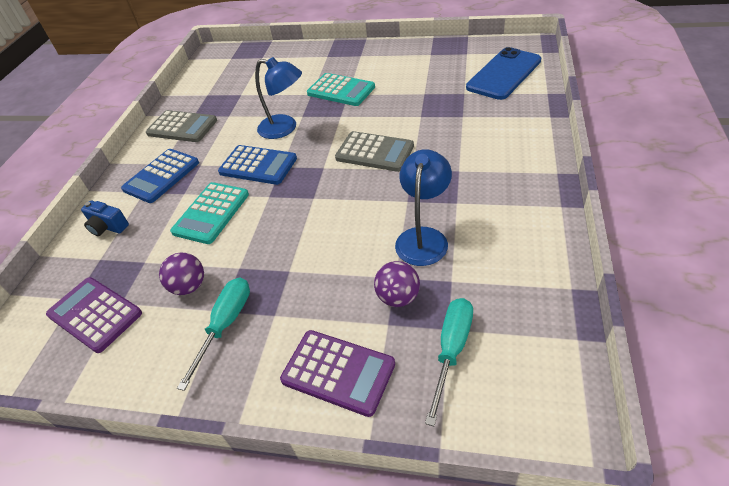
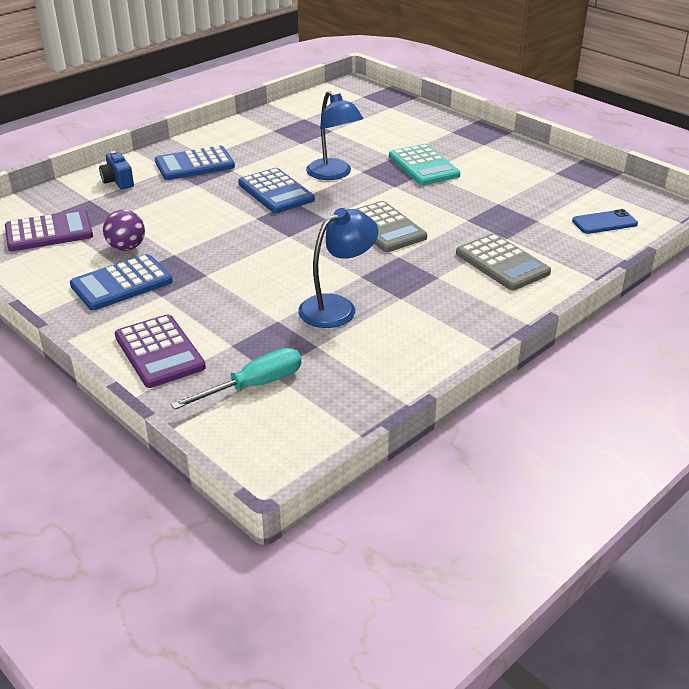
camera: 30 degrees right, 10 degrees down
purple calculator [46,277,142,353] -> purple calculator turned 90 degrees clockwise [5,209,93,251]
grey calculator [146,110,217,142] -> grey calculator moved to [456,233,551,290]
turquoise calculator [170,182,249,244] -> none
turquoise screwdriver [177,278,250,391] -> blue calculator [70,254,173,310]
purple ball [374,261,420,307] -> none
blue phone [466,47,541,100] -> blue phone [572,209,638,234], size x0.54

